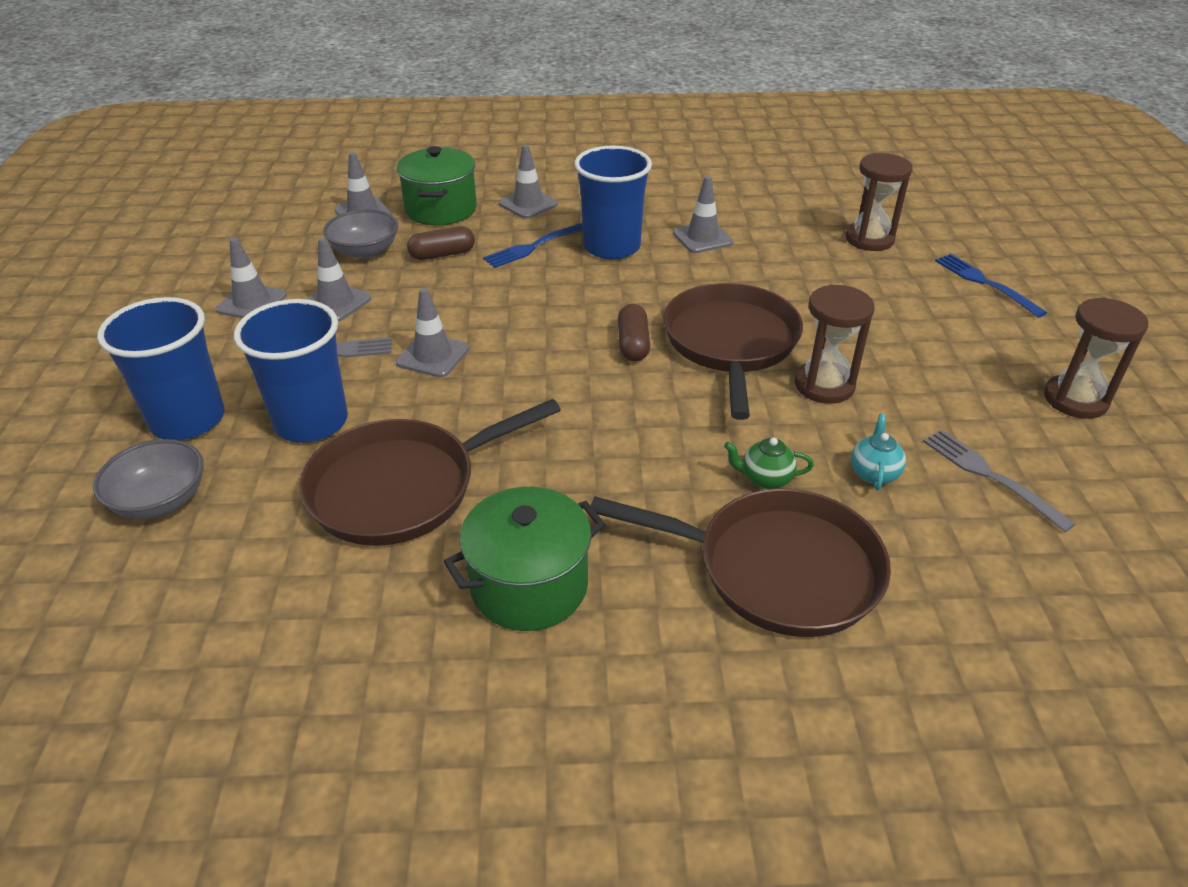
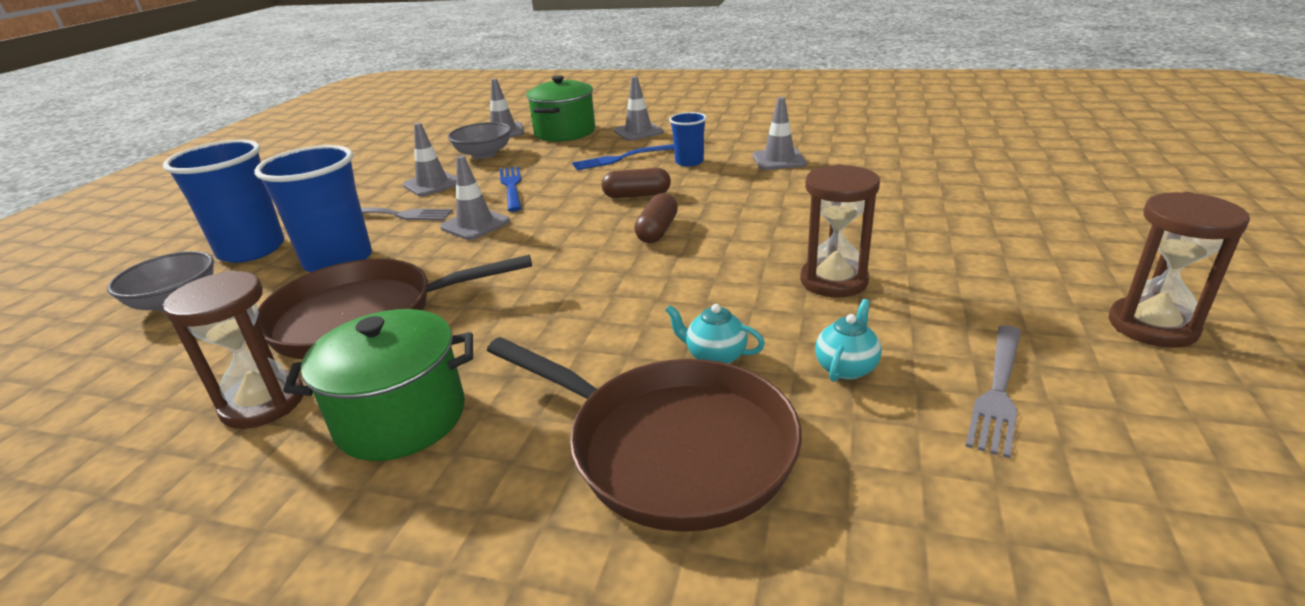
camera: 20 degrees right, 10 degrees down
grey traffic cone [216,237,287,318] -> none
brown capsule [407,226,475,260] -> brown capsule moved to [602,168,671,198]
blue cup [574,146,652,259] -> blue cup [669,112,707,167], size x0.54
brown pan [663,283,803,420] -> none
green teapot [724,438,814,489] -> turquoise teapot [665,304,765,364]
brown hourglass [845,153,913,251] -> brown hourglass moved to [163,270,304,429]
grey fork [923,429,1076,532] -> grey fork turned 135 degrees counterclockwise [965,325,1021,458]
blue fork [935,254,1047,318] -> blue fork moved to [500,166,522,212]

